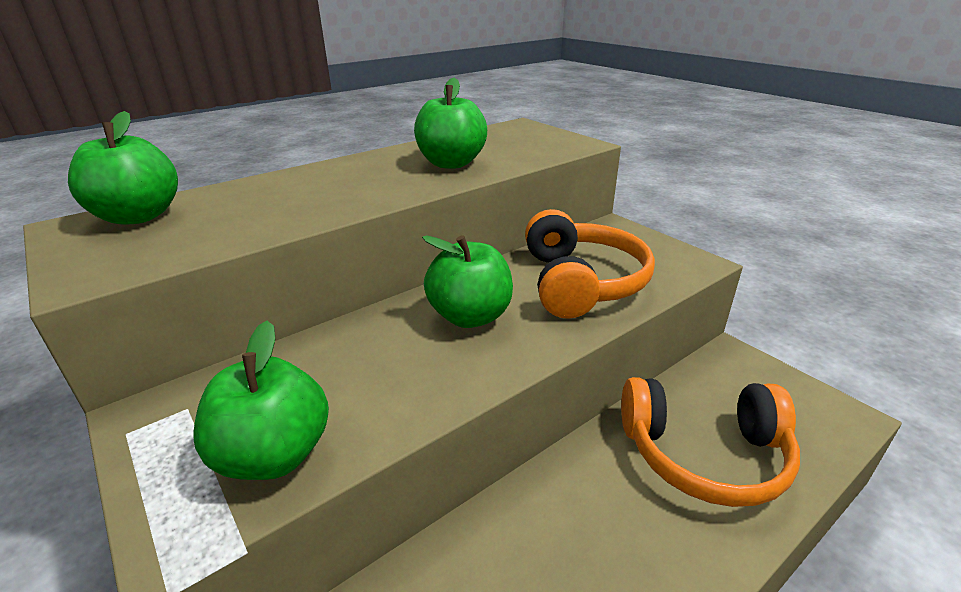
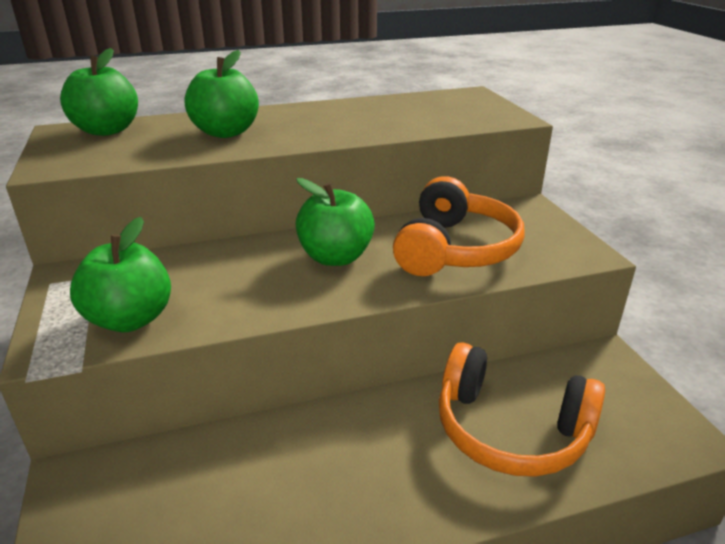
camera: 20 degrees right, 0 degrees up
green apple [414,78,487,169] -> green apple moved to [185,50,259,138]

